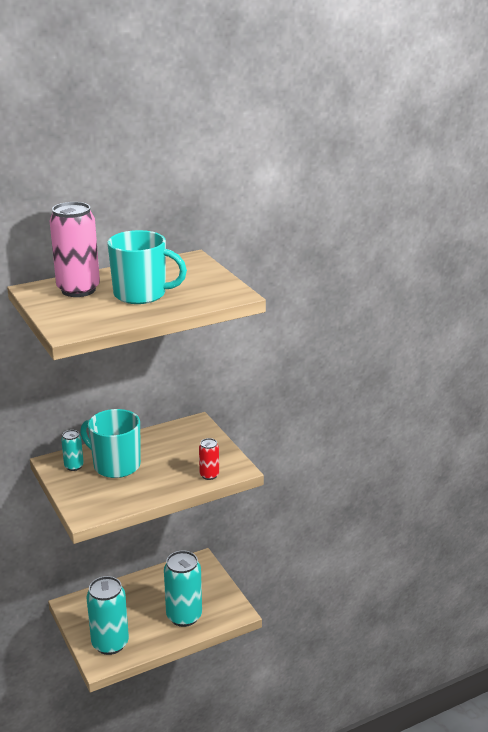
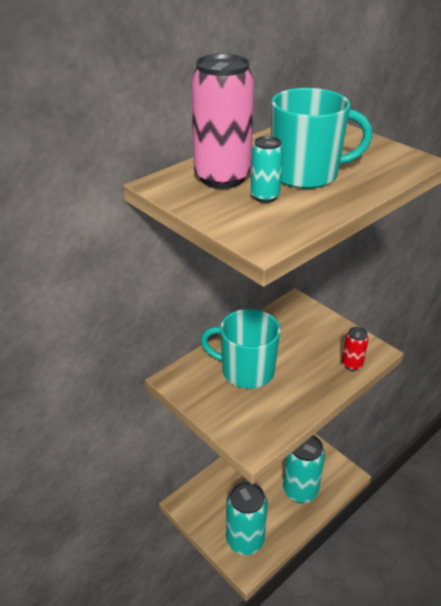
camera: 15 degrees left, 10 degrees up
turquoise can [61,430,84,471] -> turquoise can moved to [251,136,283,203]

